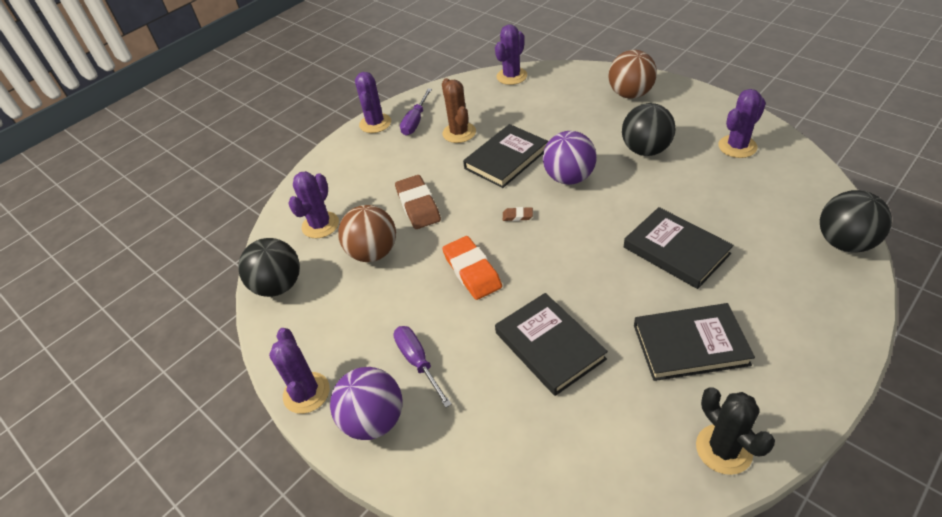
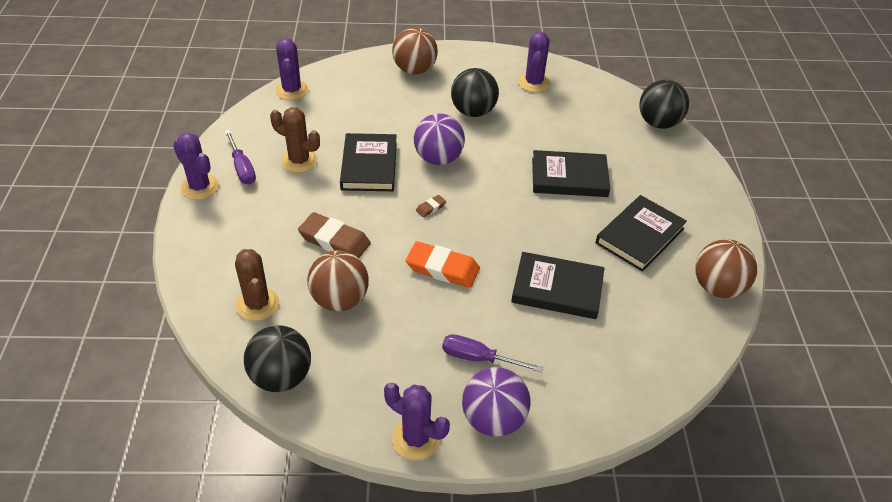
camera: 50 degrees left, 0 degrees up
purple cactus [288,171,339,238] -> brown cactus [235,249,279,321]
black cactus [696,387,775,475] -> brown ball [695,239,757,298]

